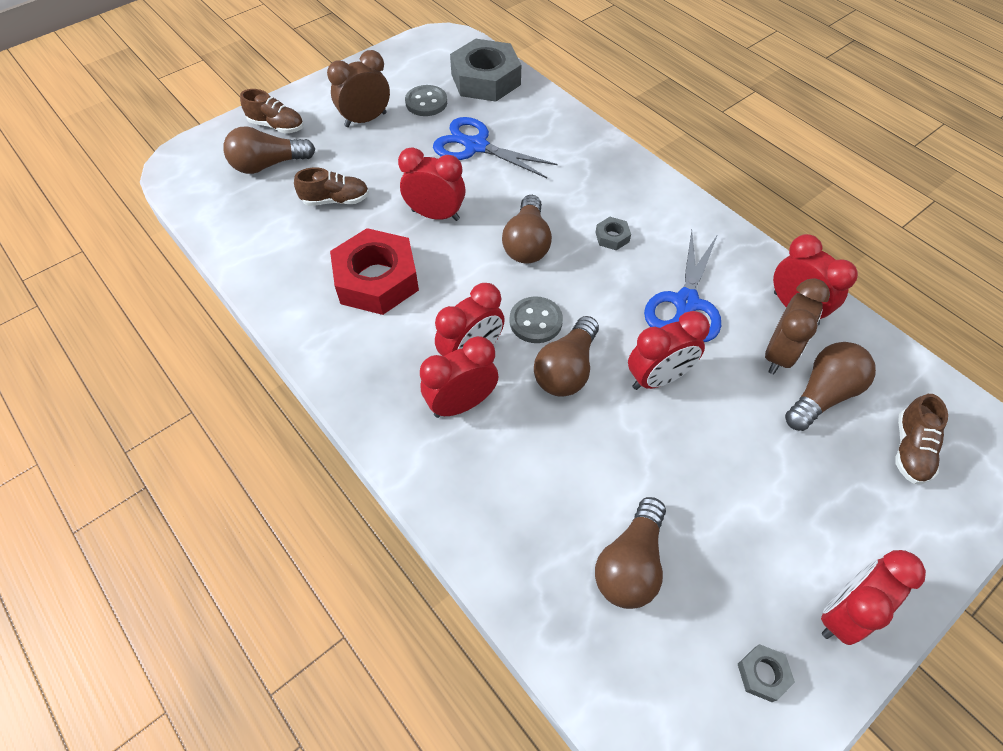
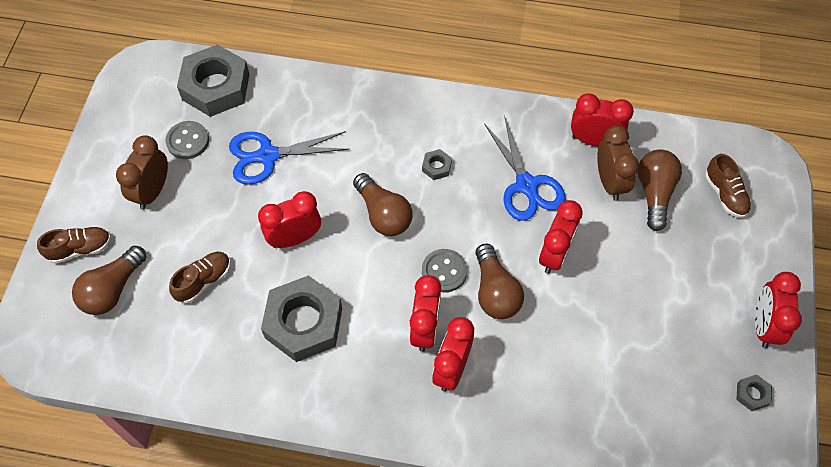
camera: 40 degrees left, 5 degrees up
red nut [330,228,419,315] -> grey nut [261,275,342,362]
brown light bulb [595,497,666,609] -> none

